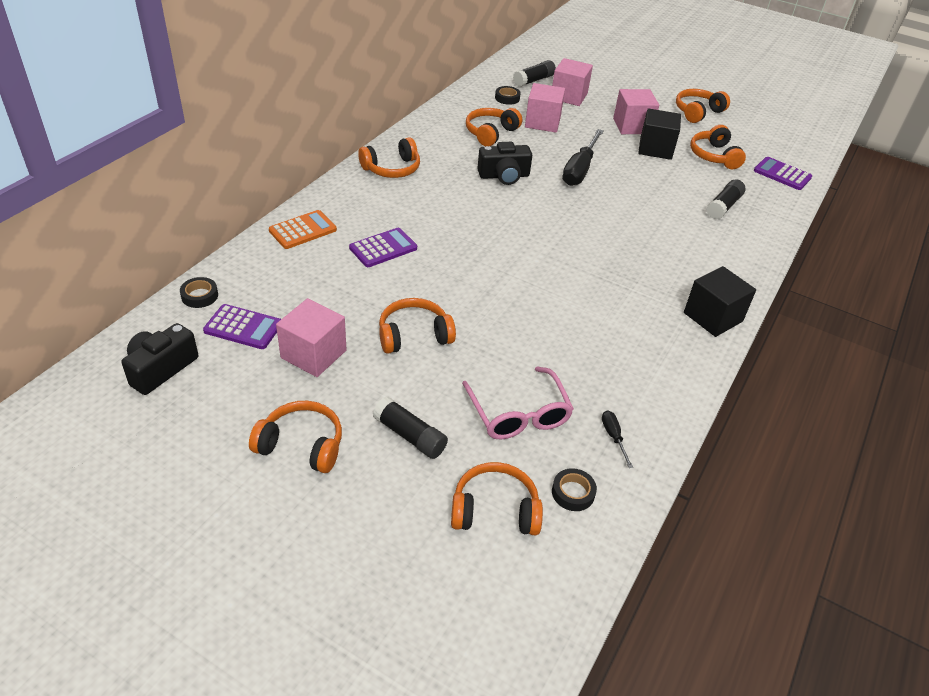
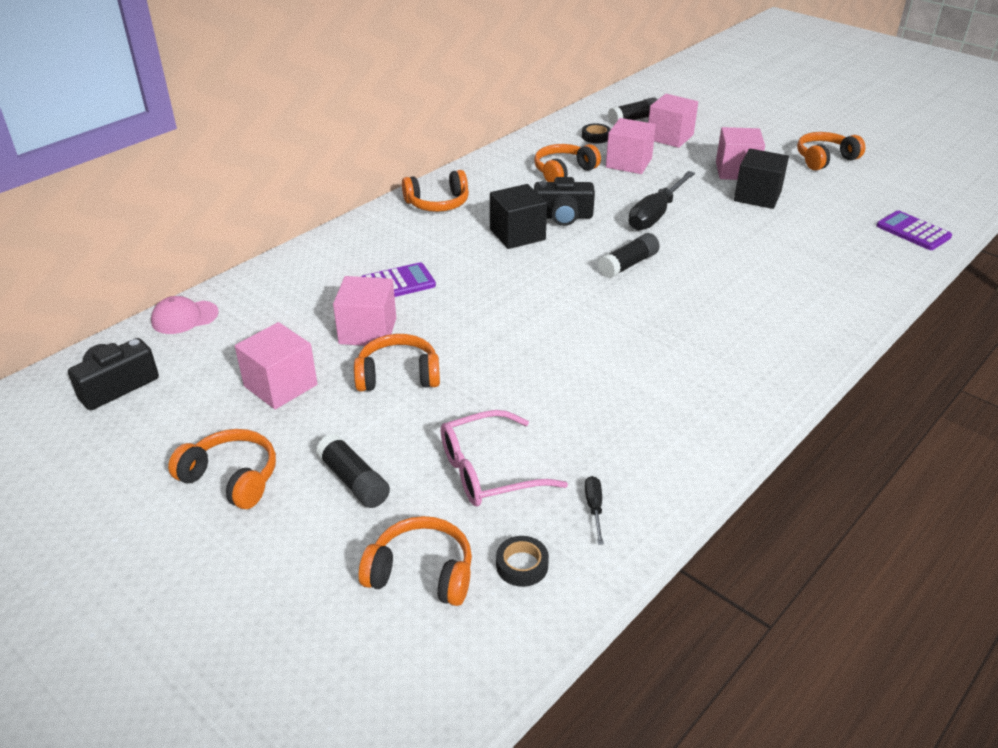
camera: 15 degrees right, 5 degrees down
black tape [180,277,218,308] -> pink cap [151,296,219,334]
purple calculator [203,304,281,349] -> none
orange calculator [269,210,337,249] -> none
pink glasses [462,366,574,440] -> pink glasses turned 75 degrees clockwise [441,410,568,506]
black cube [684,266,756,337] -> black cube moved to [490,184,547,249]
orange headphones [690,125,746,169] -> none
black glue stick [706,179,746,219] -> black glue stick moved to [598,233,660,278]
none -> pink cube [333,276,396,346]

